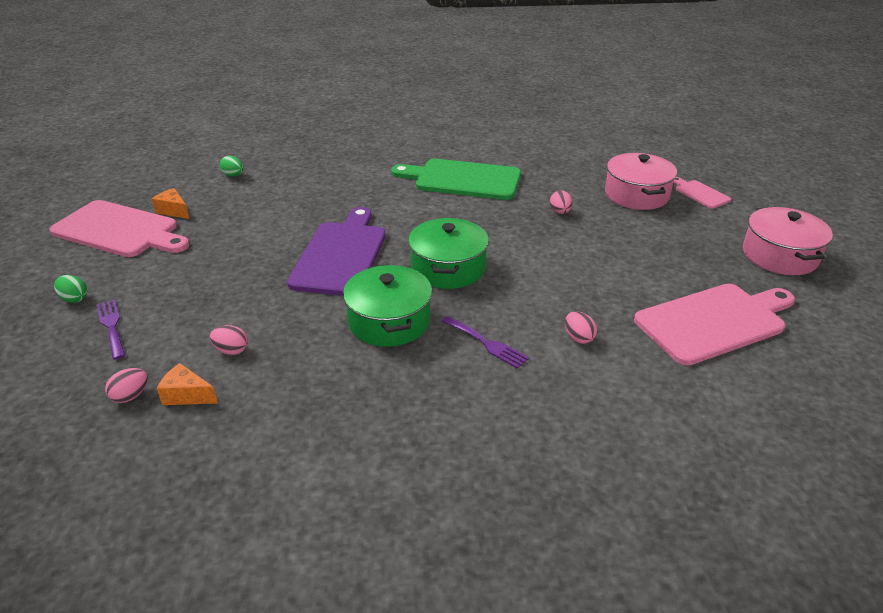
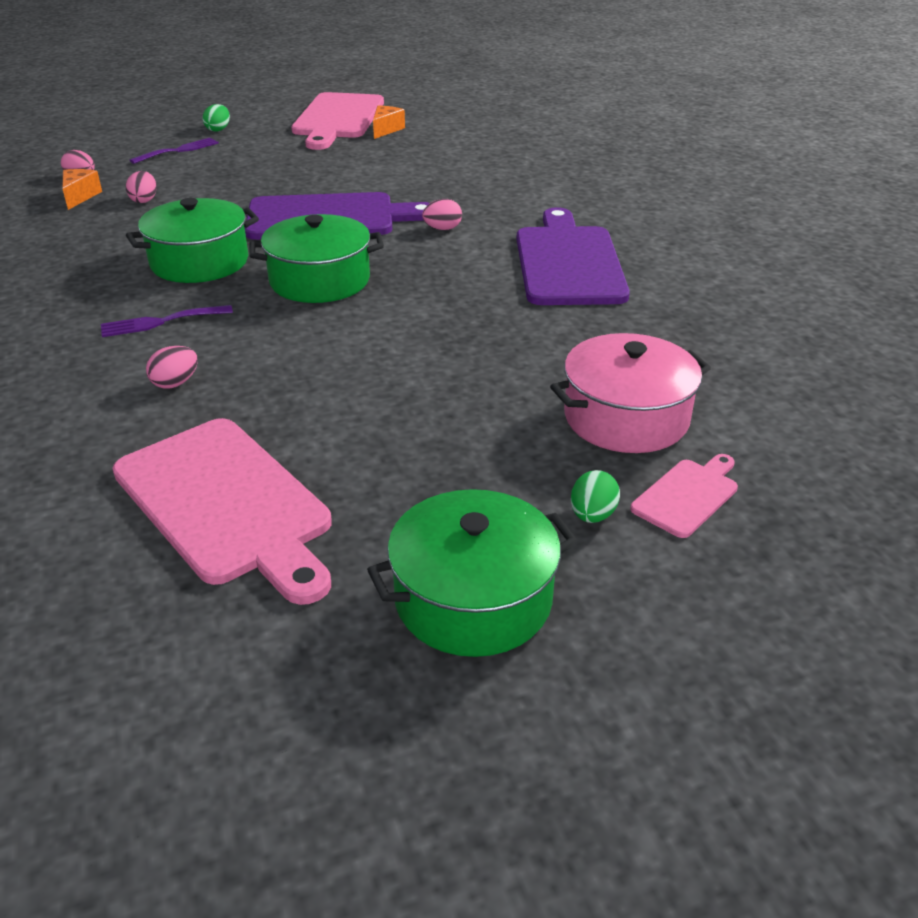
camera: 75 degrees right, 0 degrees up
green egg [219,156,244,177] -> green egg moved to [571,470,620,523]
green cutting board [391,159,521,200] -> purple cutting board [516,207,630,305]
purple fork [441,316,529,369] -> purple fork turned 45 degrees clockwise [101,305,233,337]
pink egg [550,190,573,214] -> pink egg moved to [422,199,462,230]
pink pot [743,207,833,275] -> green pot [367,489,577,657]

